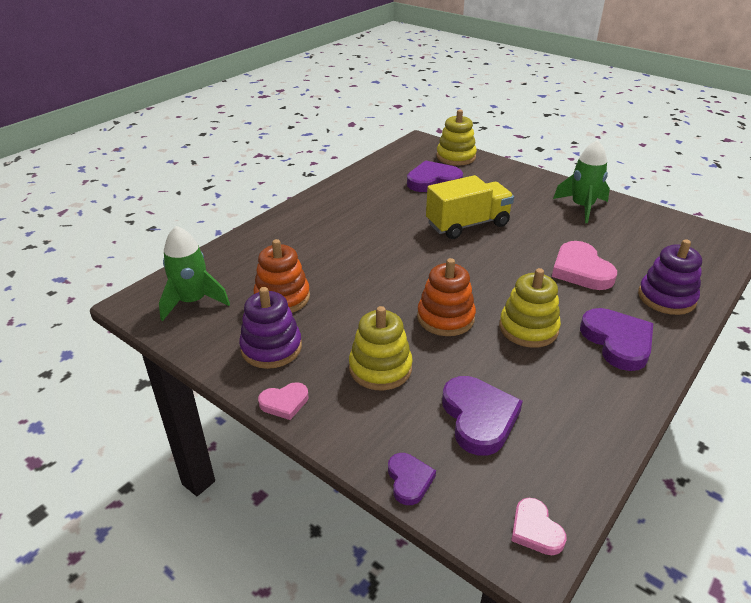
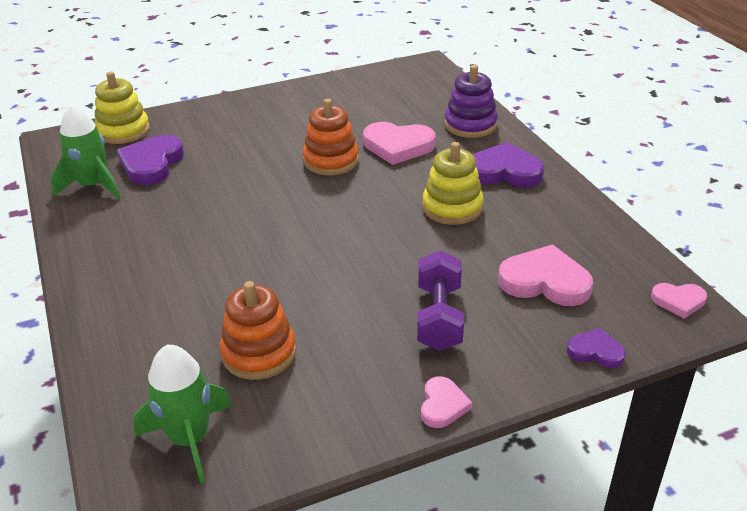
camera: 60 degrees left, 0 degrees up
purple stacking toy [239,287,302,369] -> none
yellow stacking toy [349,306,413,390] -> purple dumbbell [417,250,464,351]
orange stacking toy [417,258,476,336] -> orange stacking toy moved to [303,99,359,175]
yellow truck [426,175,514,239] -> none
purple heart [442,376,523,456] -> pink heart [498,244,593,306]
green rocket [553,140,610,223] -> green rocket moved to [50,104,121,199]

